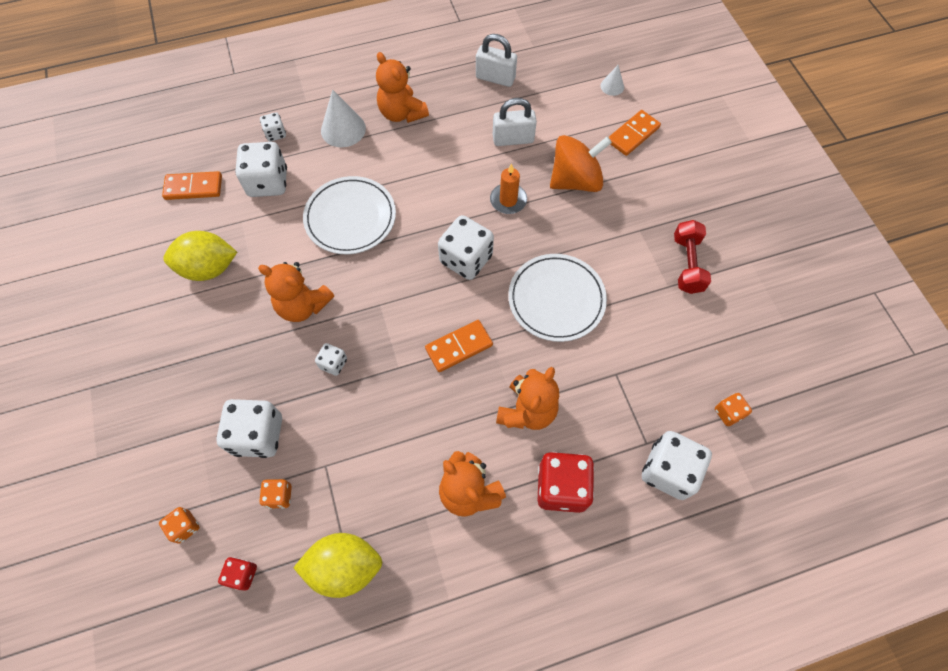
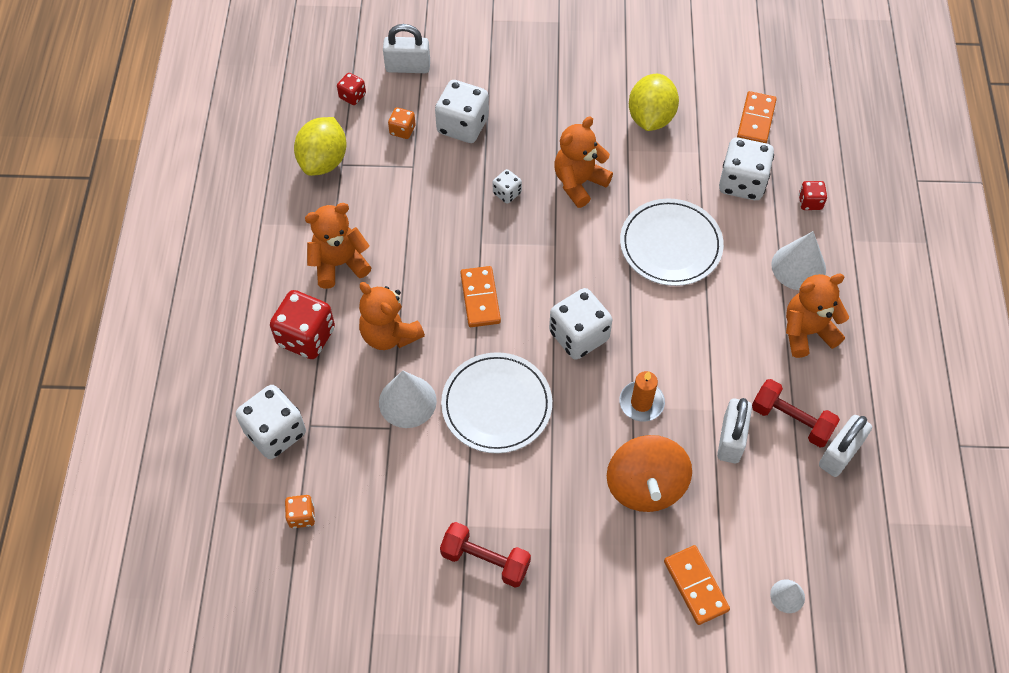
camera: 110 degrees right, 5 degrees down
orange dice [159,507,200,544] -> white padlock [383,24,430,73]
white dice [260,112,286,142] -> red dice [799,181,827,210]
none -> white cone [379,370,437,428]
none -> red dumbbell [752,379,840,447]

